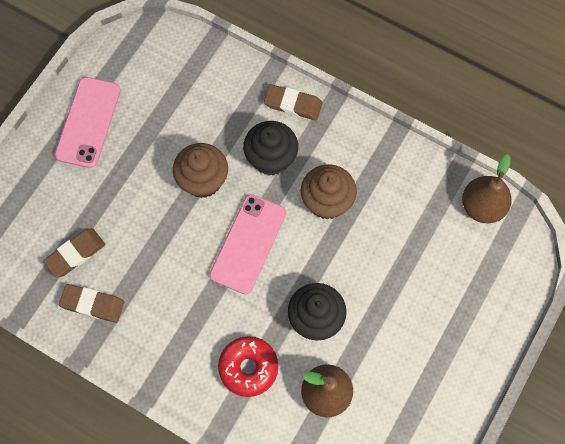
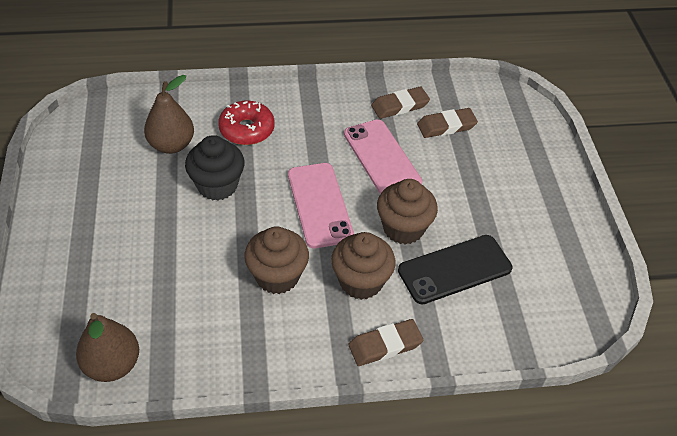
camera: 140 degrees right, 20 degrees down
brown eraser [43,228,106,278] -> brown eraser turned 60 degrees clockwise [417,108,478,138]
pink phone [55,77,121,168] -> pink phone moved to [344,119,422,194]
black cupcake [243,121,298,176] -> brown cupcake [331,232,396,300]
none -> black phone [398,235,512,304]

